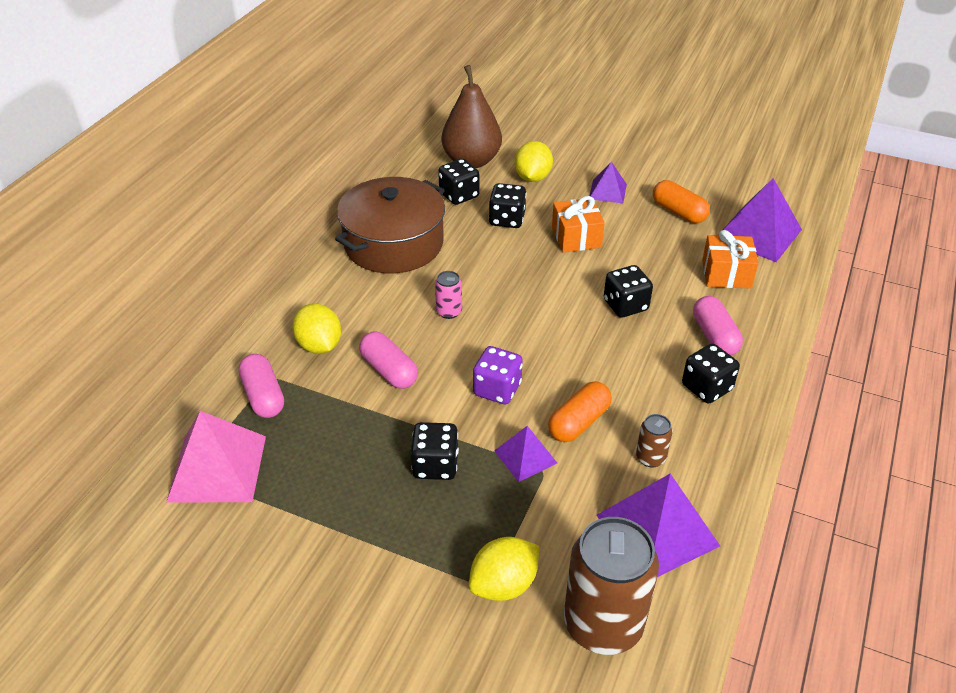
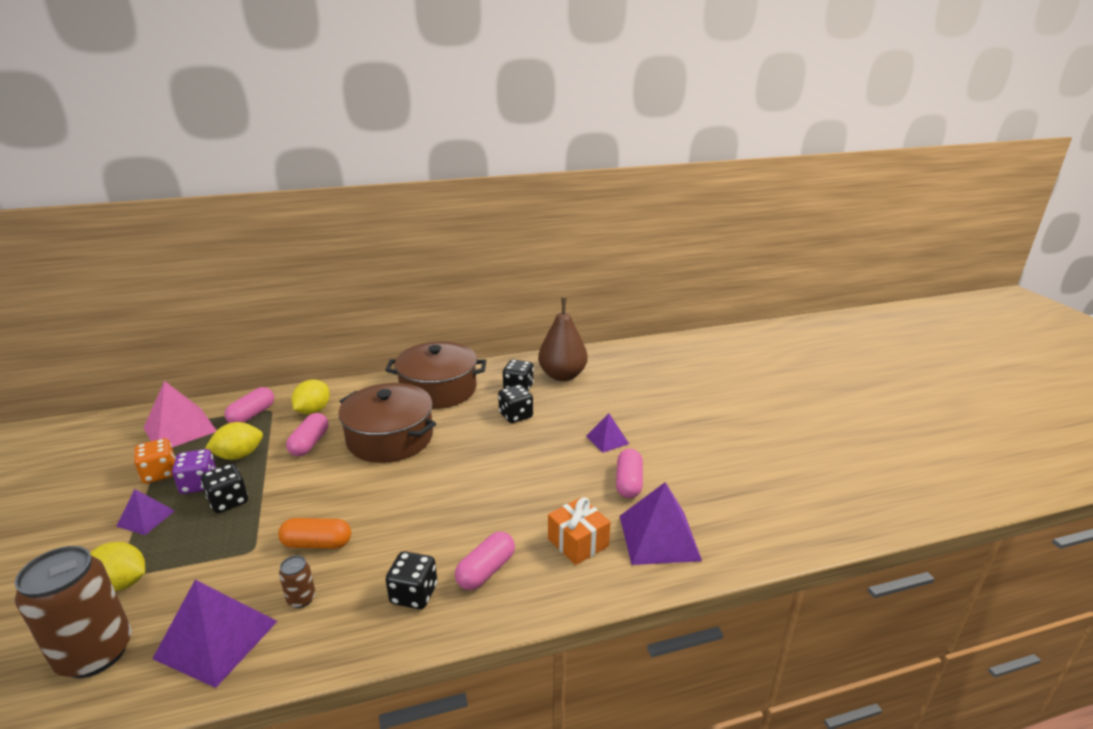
camera: 50 degrees right, 15 degrees down
pink can [435,271,462,319] -> brown pot [338,383,436,463]
purple dice [473,346,523,404] -> purple dice moved to [172,449,216,494]
purple pyramid [494,426,557,482] -> purple pyramid moved to [116,489,175,535]
yellow lemon [514,141,553,182] -> yellow lemon moved to [205,422,263,460]
orange gift [552,196,605,253] -> none
black dice [604,265,653,318] -> none
orange capsule [653,180,710,223] -> pink capsule [616,449,643,498]
none -> orange dice [134,438,176,484]

